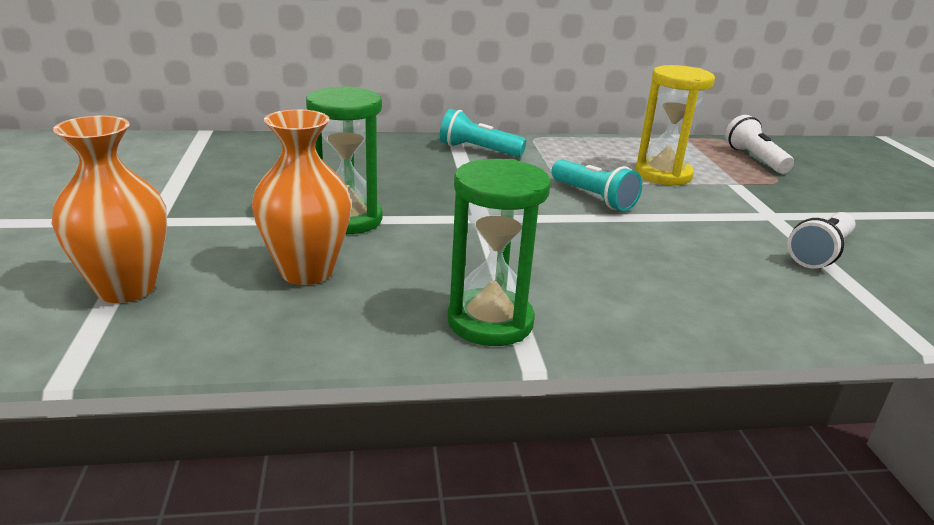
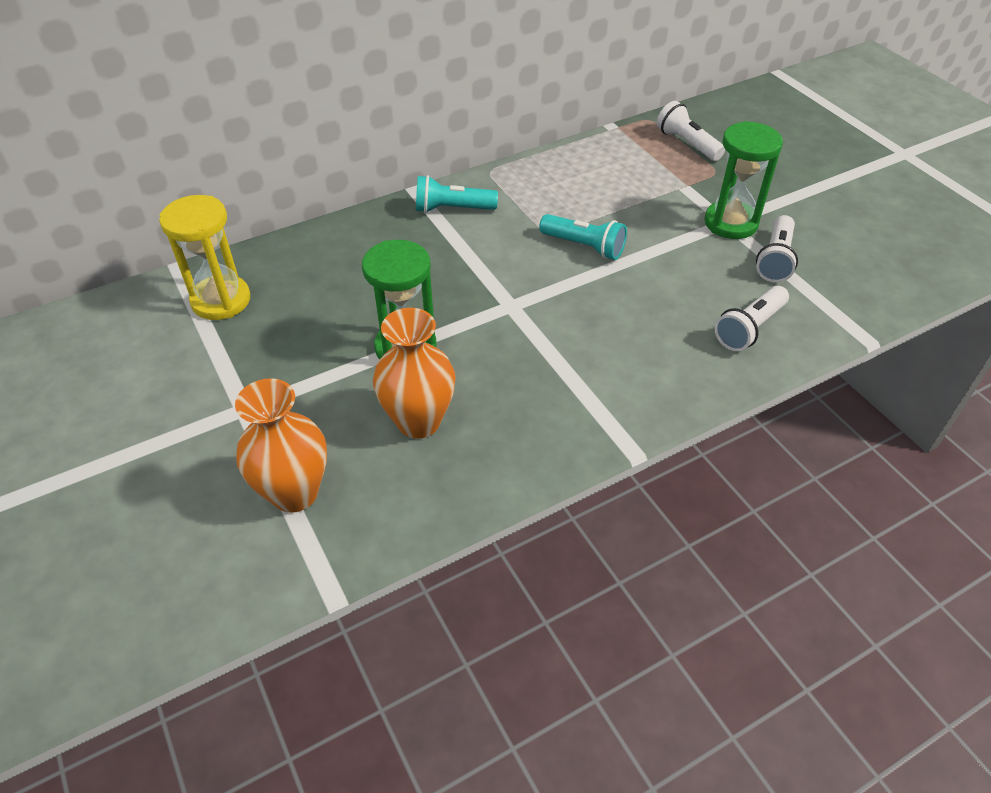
camera: 20 degrees left, 20 degrees up
green hourglass [447,159,551,346] -> green hourglass moved to [704,121,783,239]
yellow hourglass [635,65,715,186] -> yellow hourglass moved to [159,195,250,320]
none -> white flashlight [715,286,789,351]

